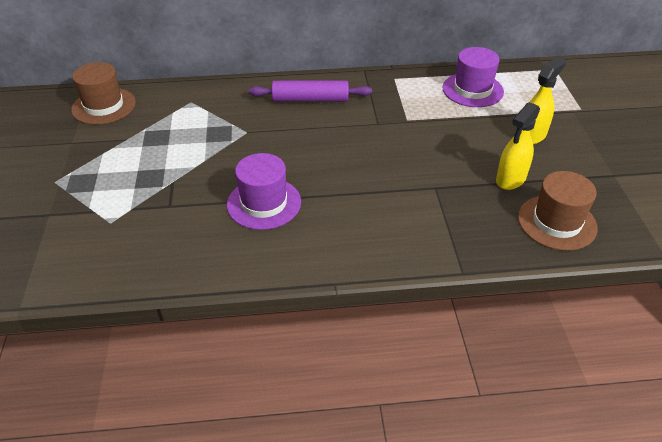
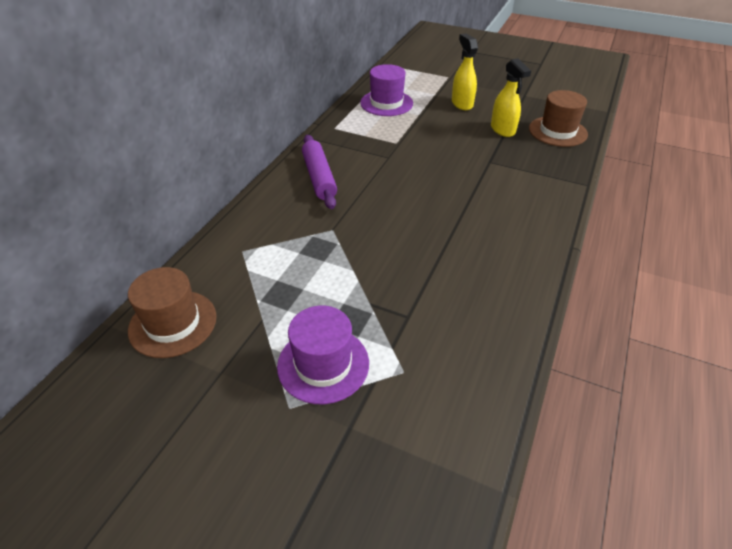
camera: 60 degrees left, 0 degrees up
purple hat [227,153,301,230] -> purple hat moved to [277,306,369,404]
purple rolling pin [249,80,372,102] -> purple rolling pin turned 45 degrees counterclockwise [302,135,337,209]

